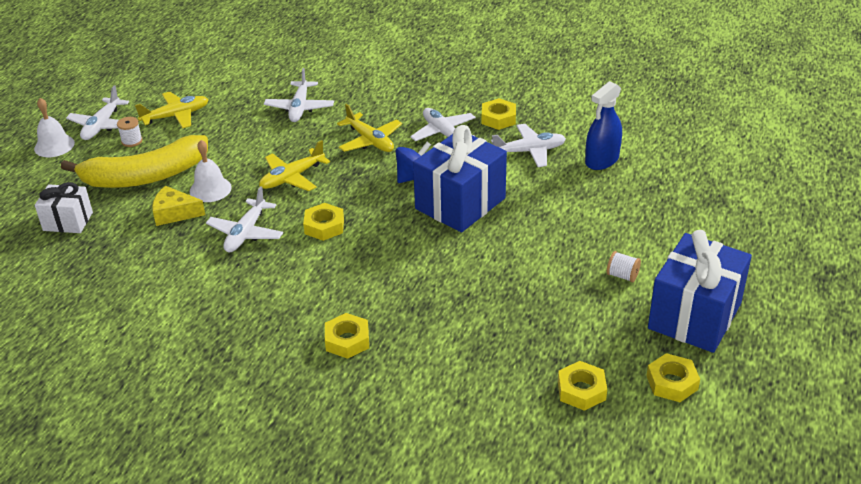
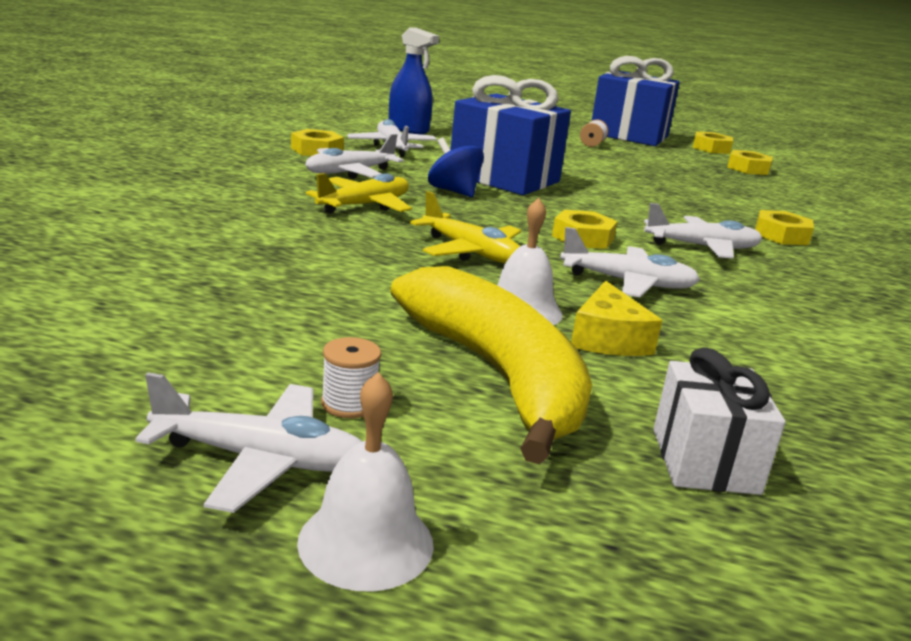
camera: 100 degrees left, 15 degrees down
yellow plane [135,92,209,129] -> none
white plane [264,68,334,122] -> white plane moved to [644,203,762,259]

